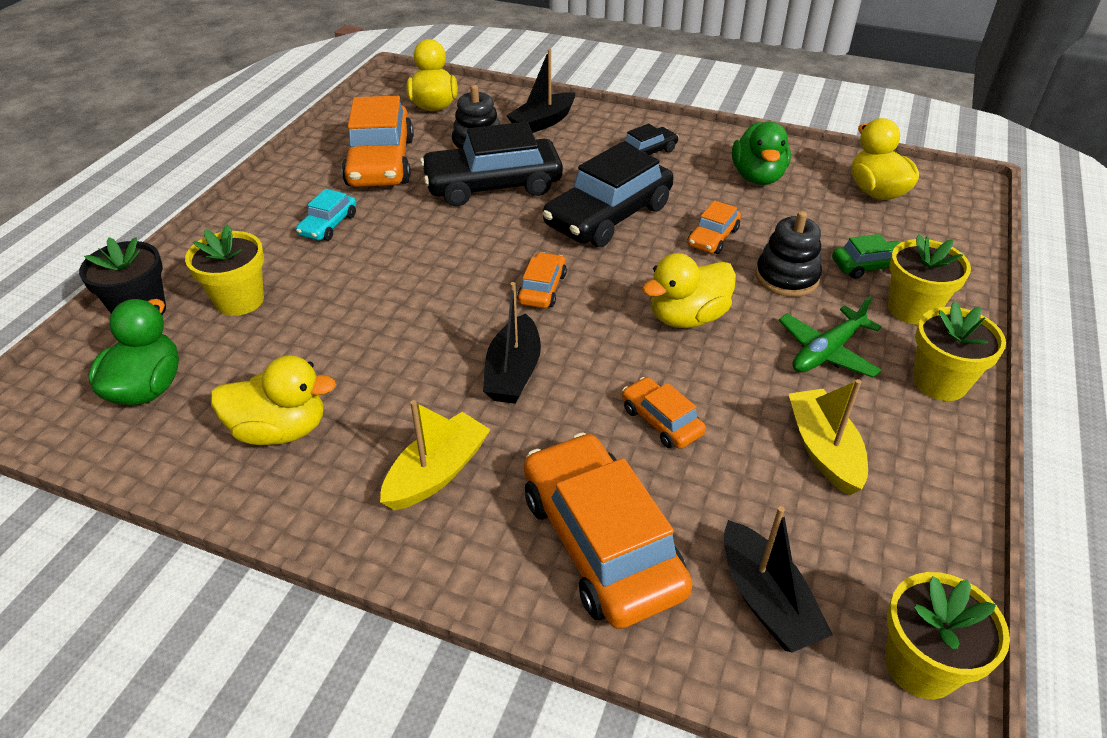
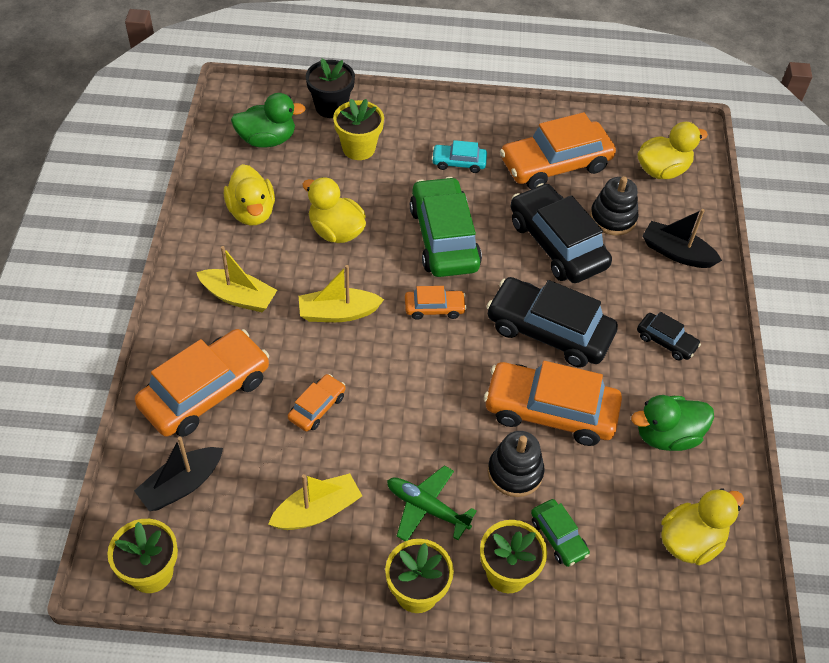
camera: 70 degrees right, 10 degrees up
black boat [483,282,541,404] -> yellow boat [299,265,384,322]
yellow duck [642,253,736,328] -> yellow duck moved to [303,177,366,243]
orange car [687,200,741,254] -> orange car [484,361,622,446], size x2.05
none -> green car [410,177,482,277]

